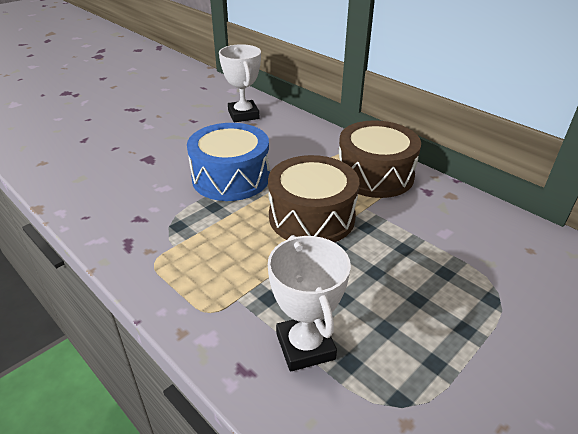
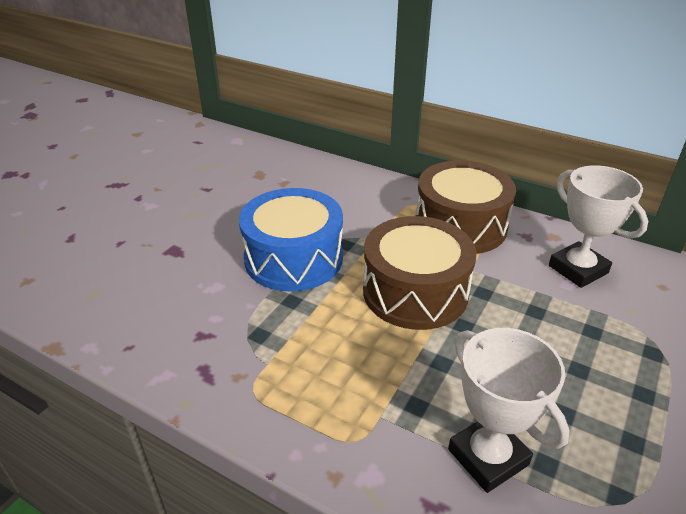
camera: 15 degrees left, 0 degrees up
white trophy [219,44,261,122] -> white trophy moved to [549,165,648,288]

